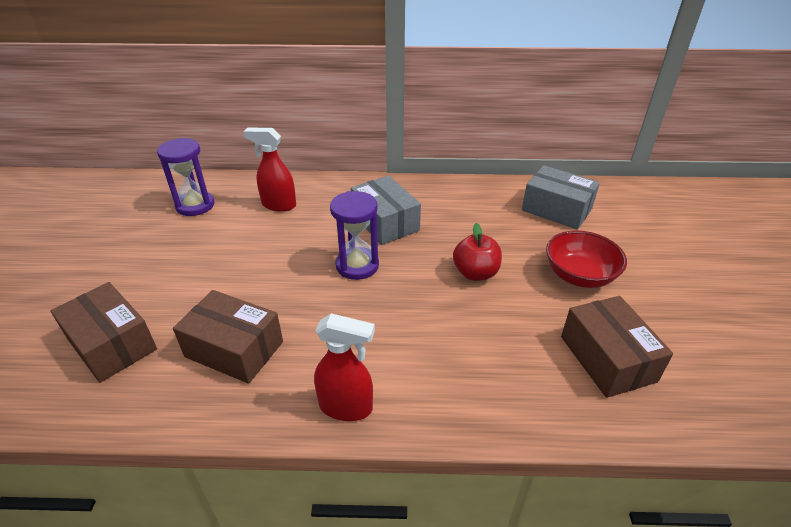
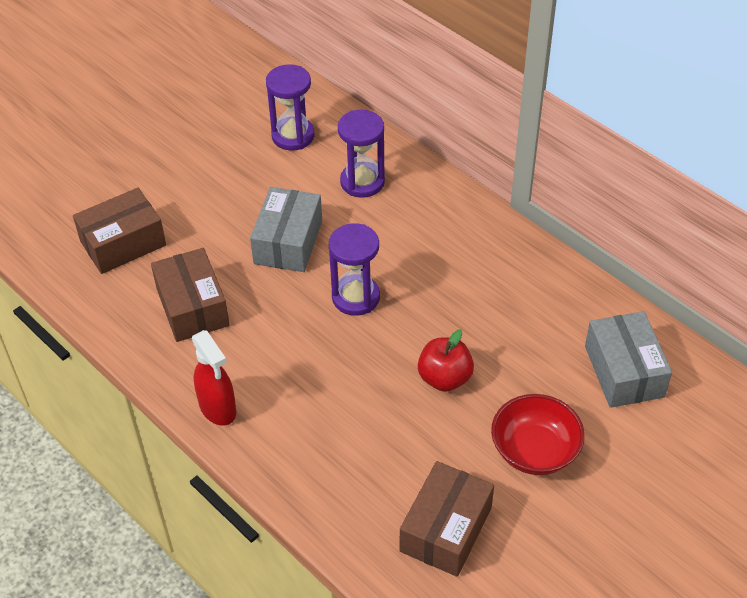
camera: 45 degrees right, 10 degrees up
brown box [51,282,157,383] -> brown box turned 60 degrees clockwise [73,188,166,274]
red spray bottle [243,128,296,211] -> purple hourglass [338,110,385,198]
grey box [351,176,421,245] -> grey box moved to [250,187,322,272]

